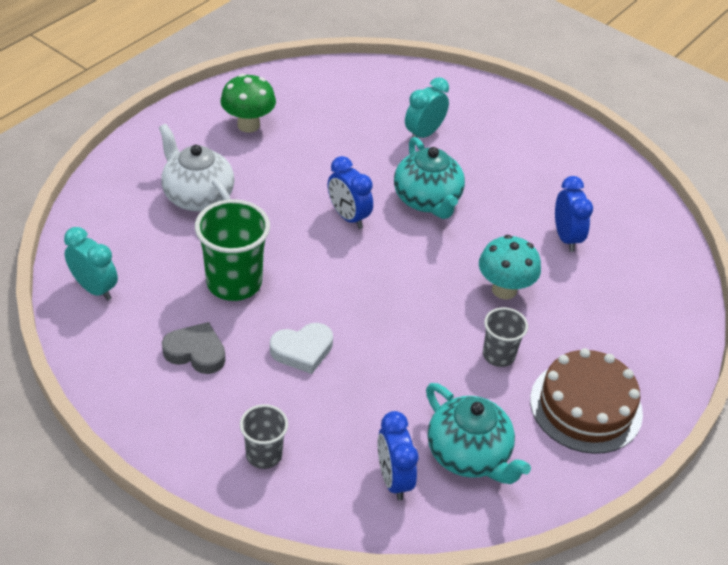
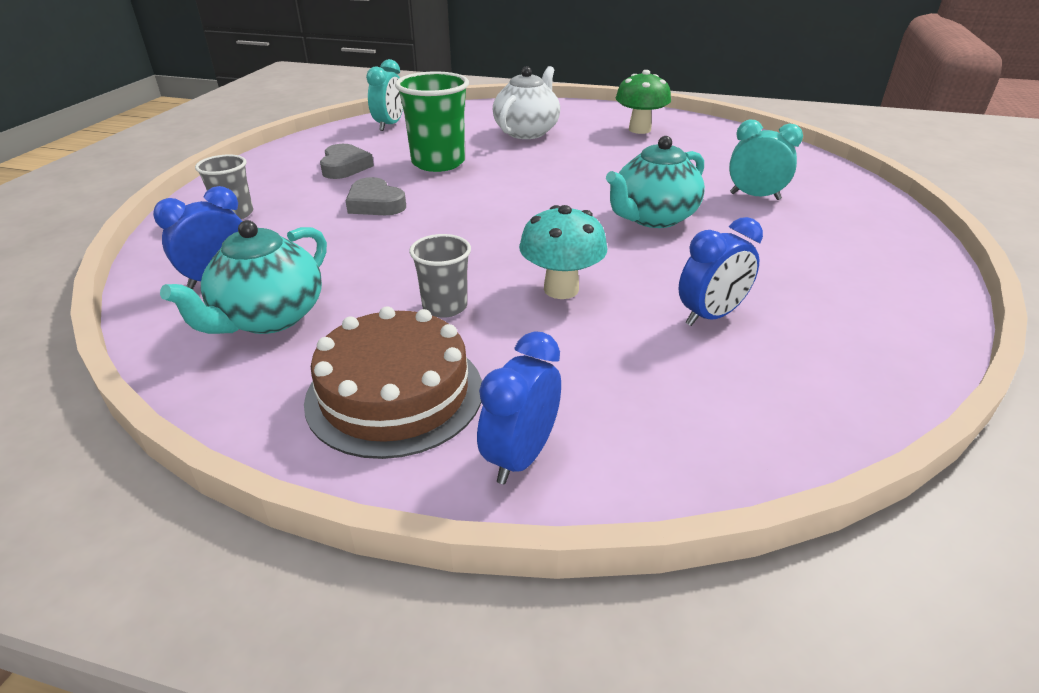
camera: 70 degrees right, 10 degrees down
white heart [270,323,333,374] -> grey heart [345,177,406,215]
blue clock [328,156,373,229] -> blue clock moved to [477,331,561,484]

